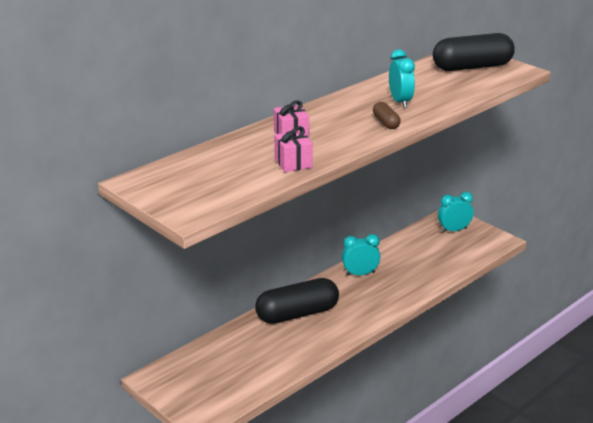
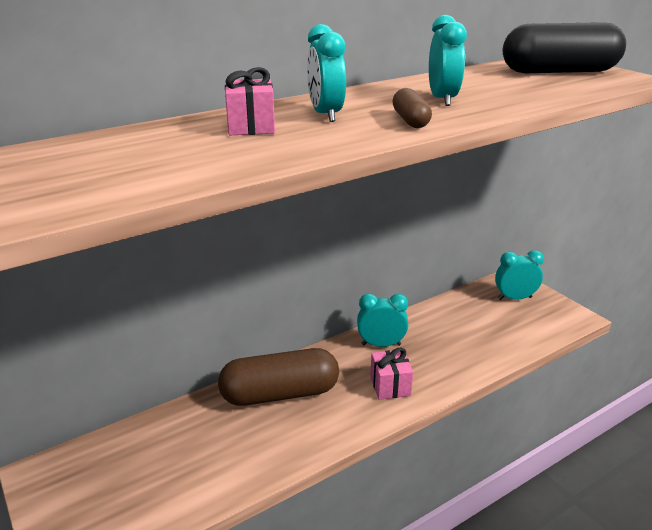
camera: 10 degrees right, 0 degrees up
black capsule [255,278,339,324] -> brown capsule [218,348,339,406]
pink gift [274,126,313,172] -> pink gift moved to [370,348,413,400]
none -> turquoise clock [307,24,346,122]

